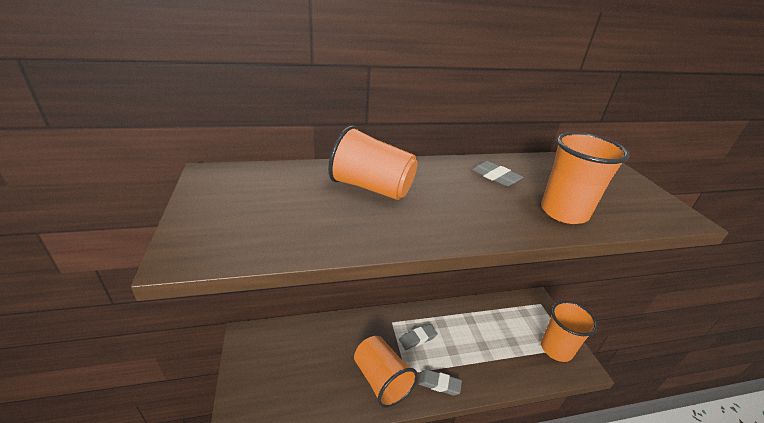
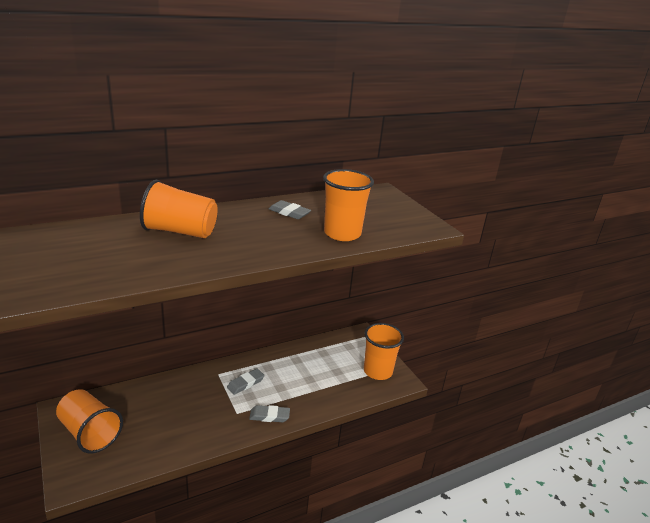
camera: 15 degrees left, 5 degrees down
orange cup [354,336,418,408] -> orange cup moved to [56,389,123,454]

